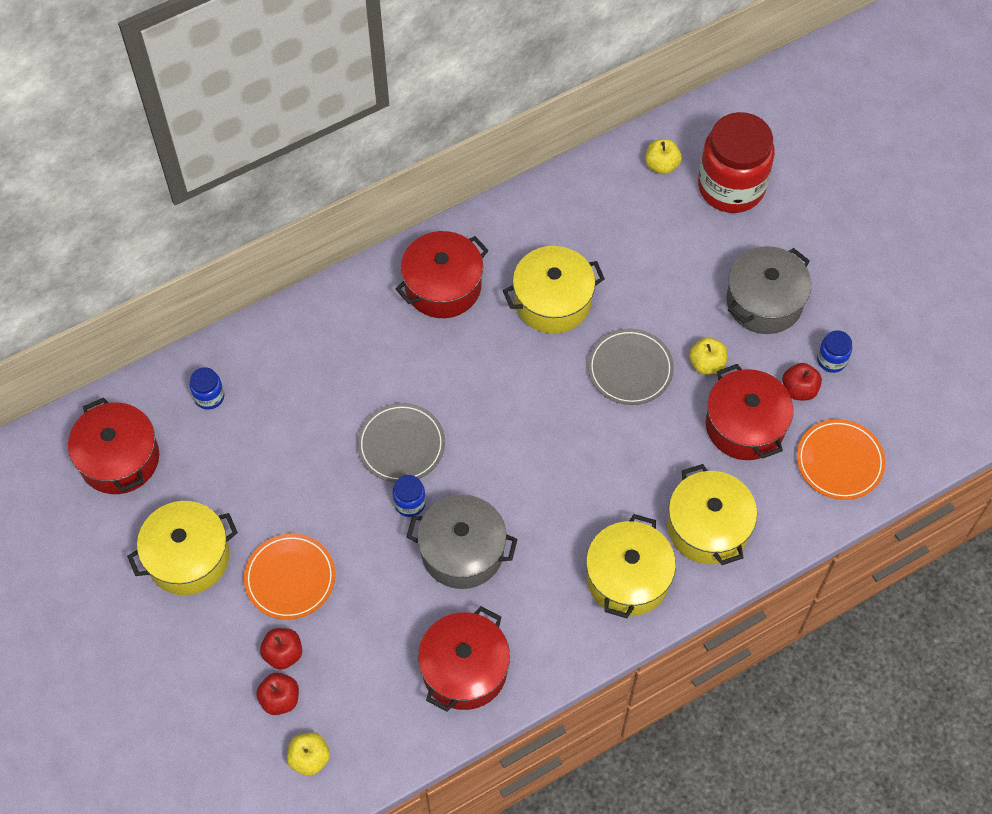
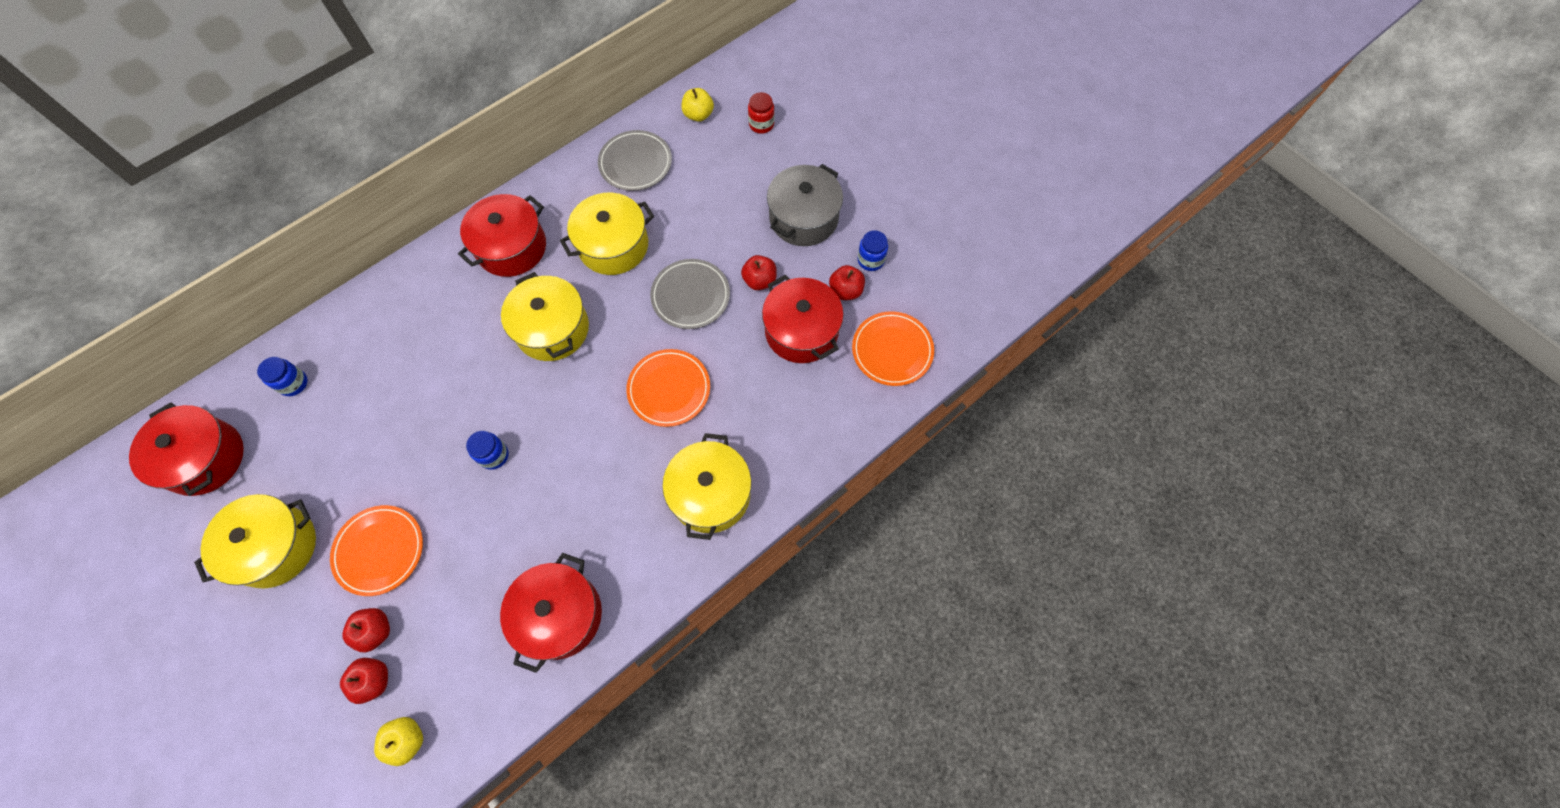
camera: 10 degrees left, 5 degrees up
grey plate [357,403,445,483] -> grey plate moved to [598,130,672,191]
grey pot [407,495,517,589] -> none
yellow pot [668,464,757,565] -> yellow pot moved to [501,272,589,361]
yellow apple [689,337,728,375] -> red apple [741,255,777,290]
red jar [698,112,775,213] -> red jar [748,92,775,134], size x0.42
none -> orange plate [626,349,710,427]

